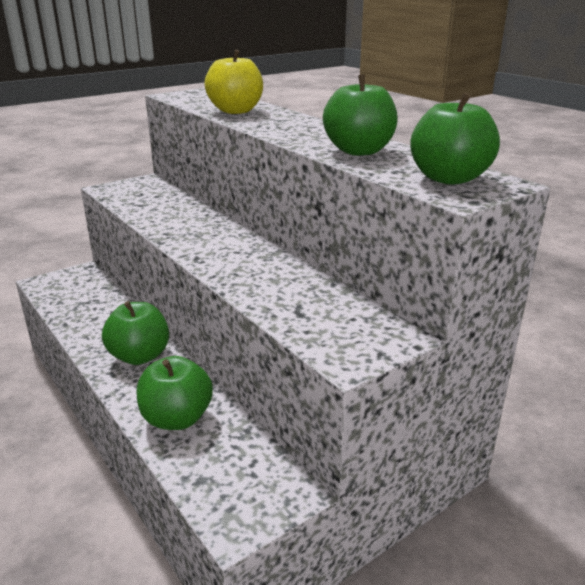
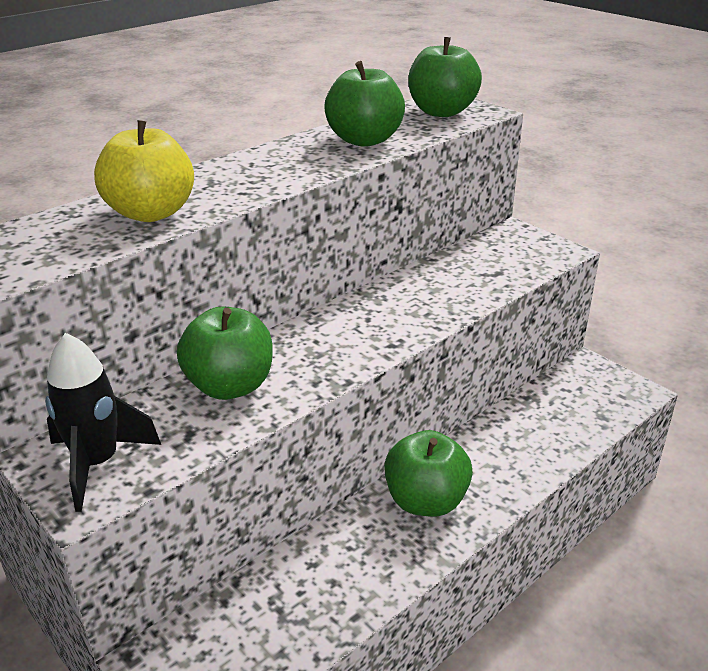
camera: 95 degrees left, 5 degrees up
green apple [137,356,213,430] -> green apple moved to [177,306,273,400]
none -> black rocket [45,333,161,512]

